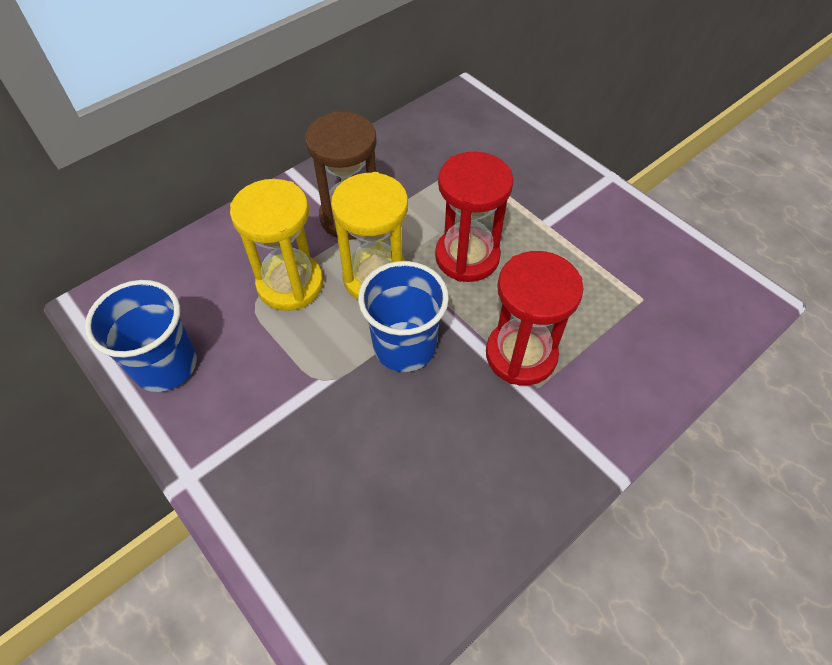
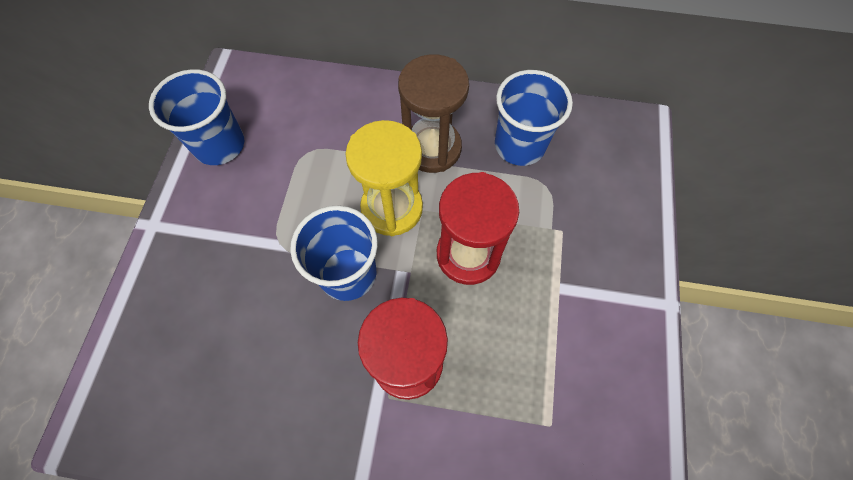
camera: 50 degrees right, 10 degrees up
yellow hourglass [230,179,323,311] -> none
none -> blue cup [495,70,573,166]

